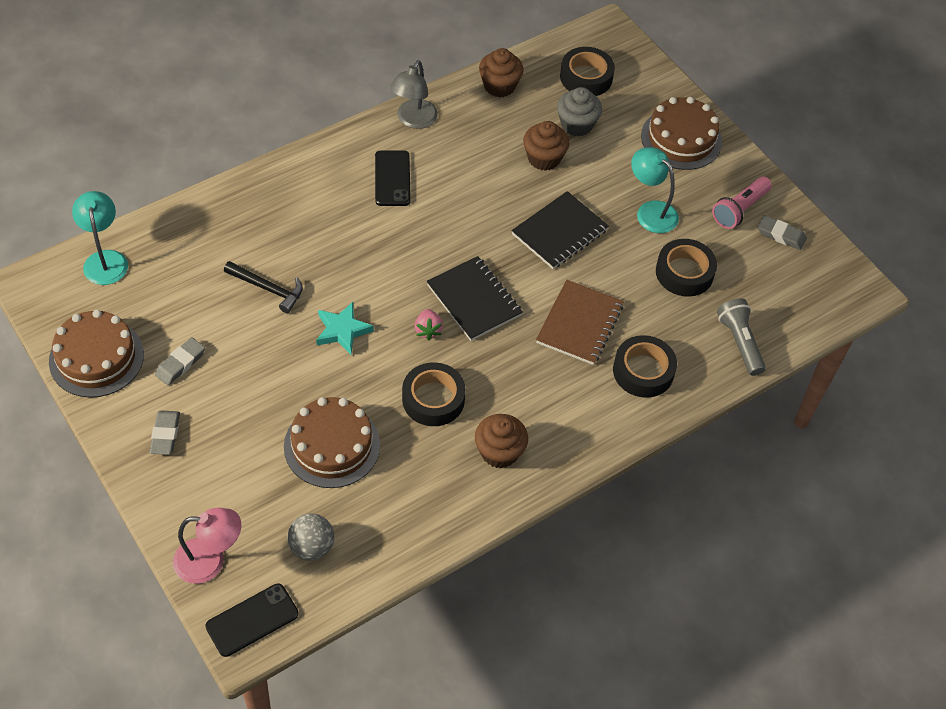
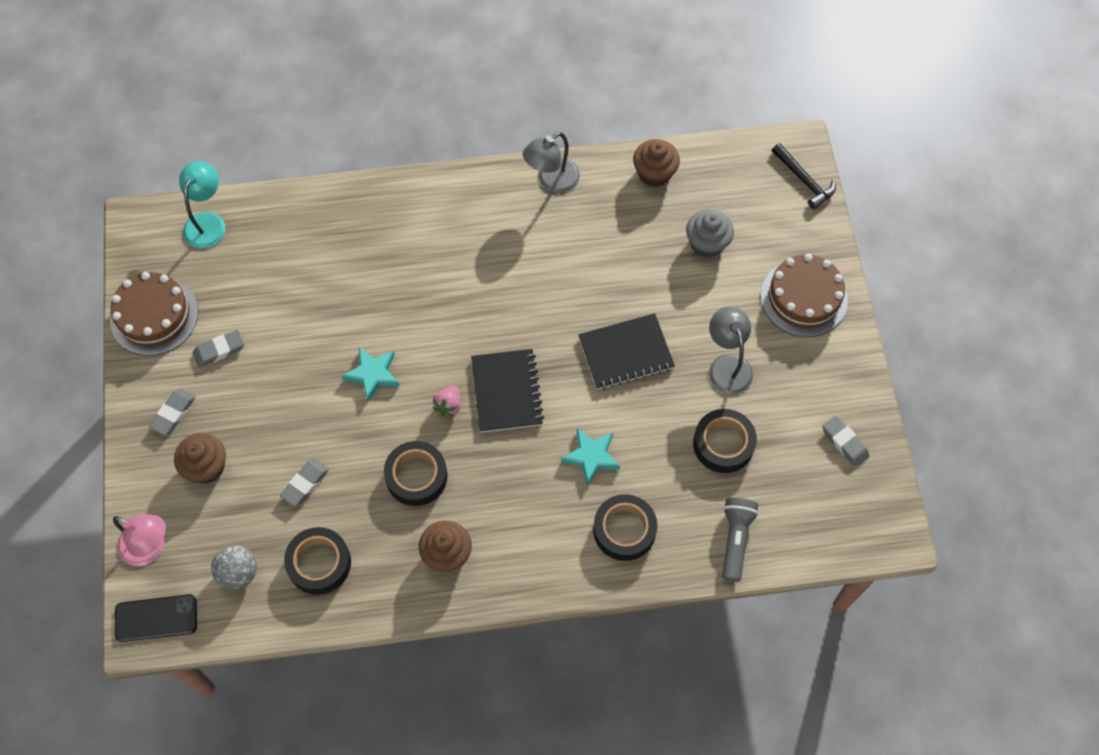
camera: 30 degrees right, 10 degrees up
black hammer [224,261,303,313] -> black hammer moved to [772,143,836,209]
brown cake [284,397,380,488] -> grey eraser [280,459,329,507]
black phone [375,150,411,206] -> none
brown cupcake [523,121,569,171] -> brown cupcake moved to [174,433,226,484]
brown notebook [536,280,624,365] -> turquoise star [561,428,620,486]
black tape [560,47,615,96] -> black tape moved to [284,527,351,595]
turquoise lamp [631,147,679,233] -> grey lamp [709,306,753,394]
pink flashlight [712,176,772,229] -> none

